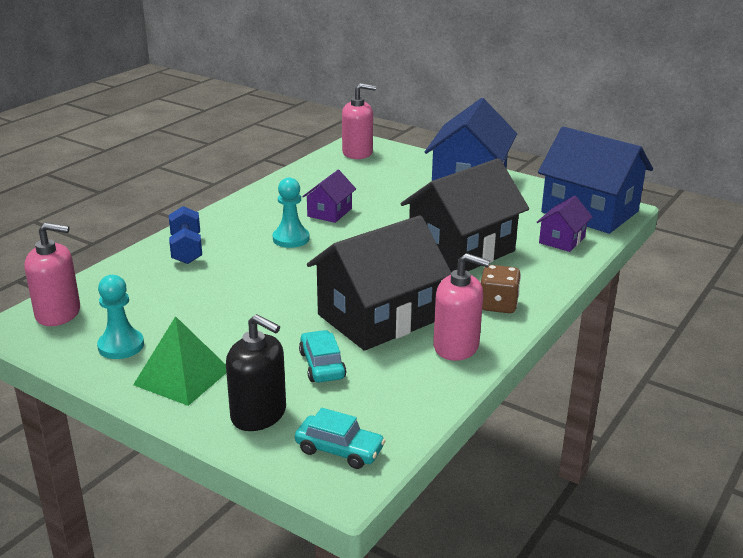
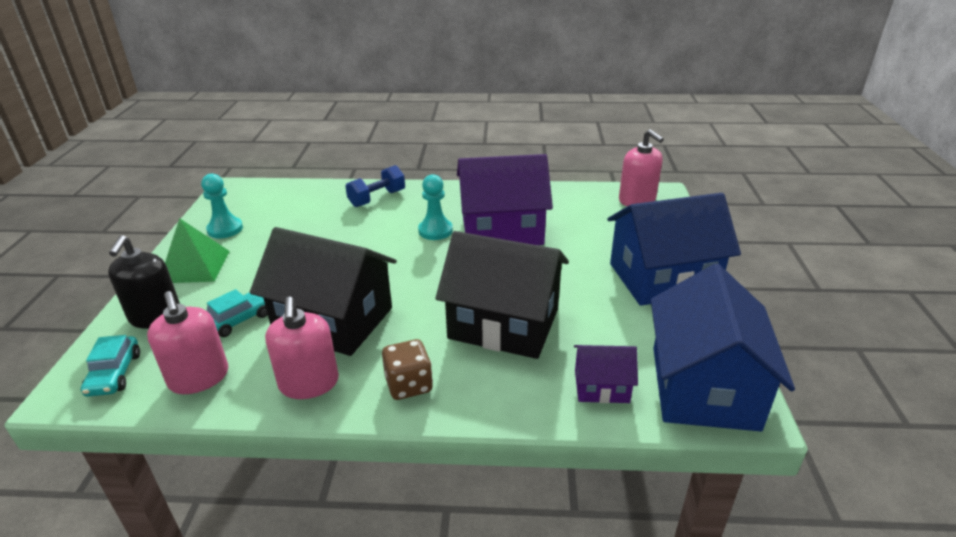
camera: 60 degrees right, 5 degrees up
pink soap dispenser [25,223,80,326] -> pink soap dispenser moved to [147,291,228,394]
purple house [302,170,356,223] -> purple house [457,154,553,245], size x2.07

